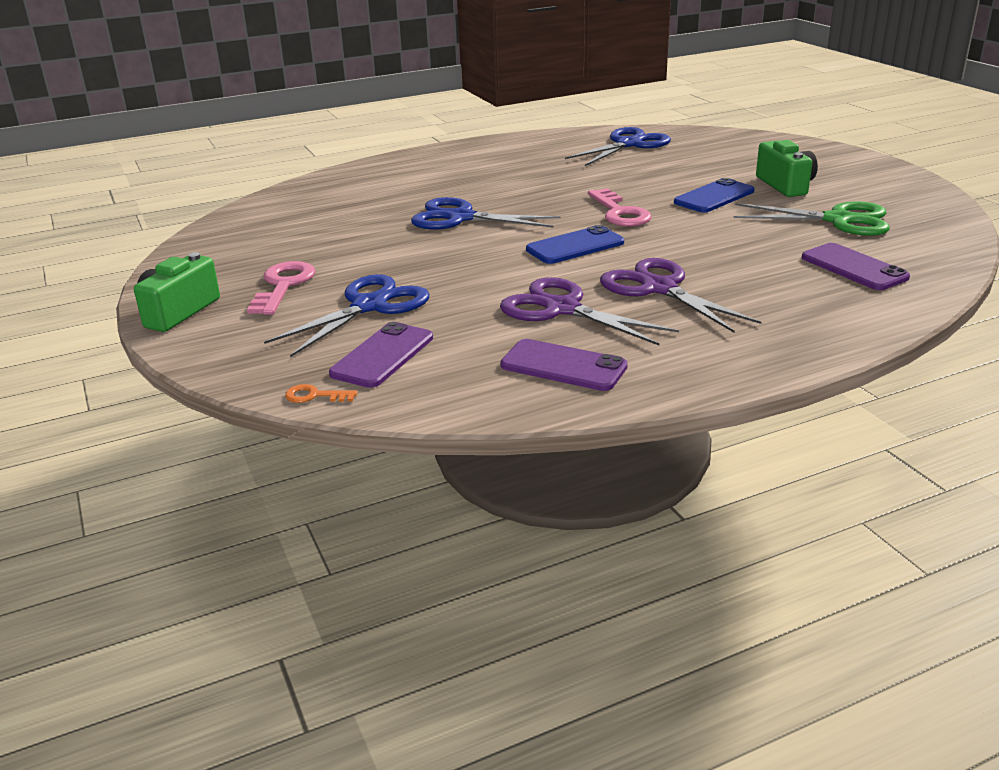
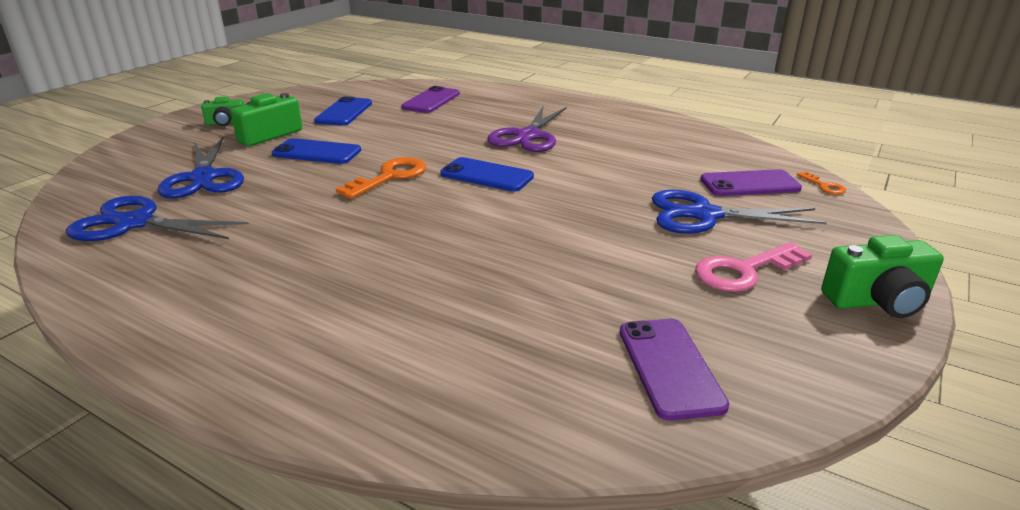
camera: 125 degrees left, 0 degrees up
blue scissors [411,197,560,229] -> blue scissors moved to [158,137,244,199]
purple scissors [500,277,679,345] -> none
purple phone [500,339,628,391] -> purple phone moved to [620,319,729,421]
pink key [588,188,652,227] -> orange key [336,157,426,199]
green scissors [733,202,890,236] -> blue phone [314,96,372,126]
none -> green camera [201,96,244,126]

